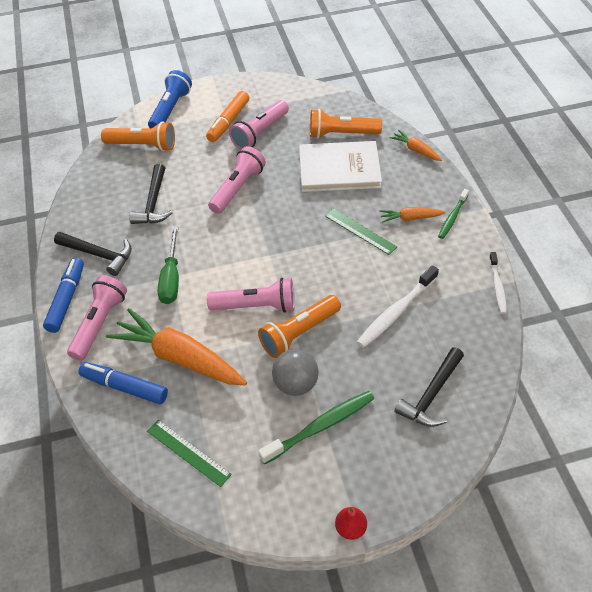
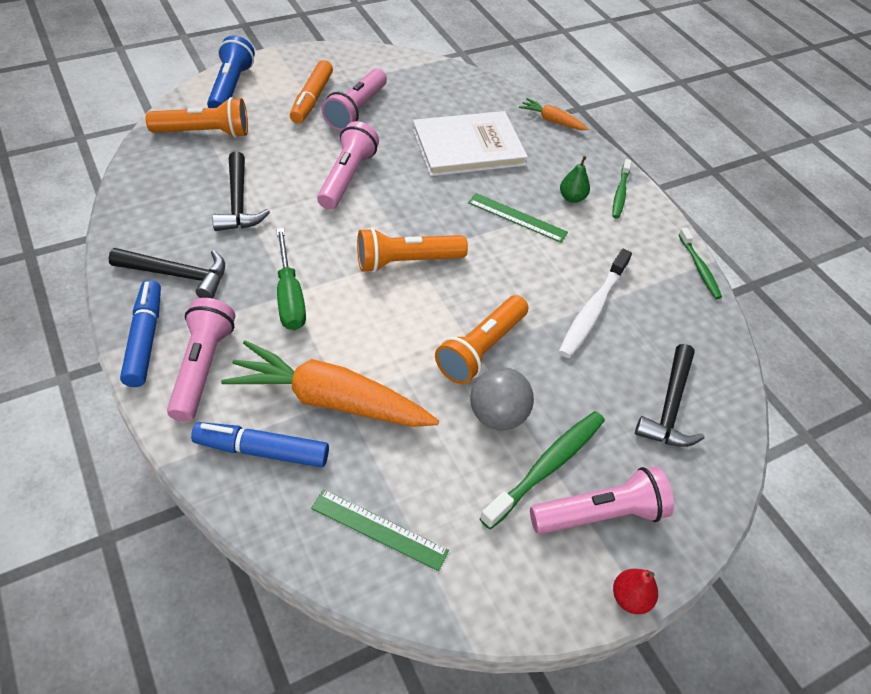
camera: 20 degrees left, 0 degrees up
pink flashlight [207,278,295,313] -> pink flashlight moved to [530,466,674,534]
orange flashlight [310,109,382,139] -> orange flashlight moved to [357,228,468,273]
orange carrot [380,207,445,223] -> green pear [560,156,590,203]
white toothbrush [489,252,507,314] -> green toothbrush [678,228,722,299]

